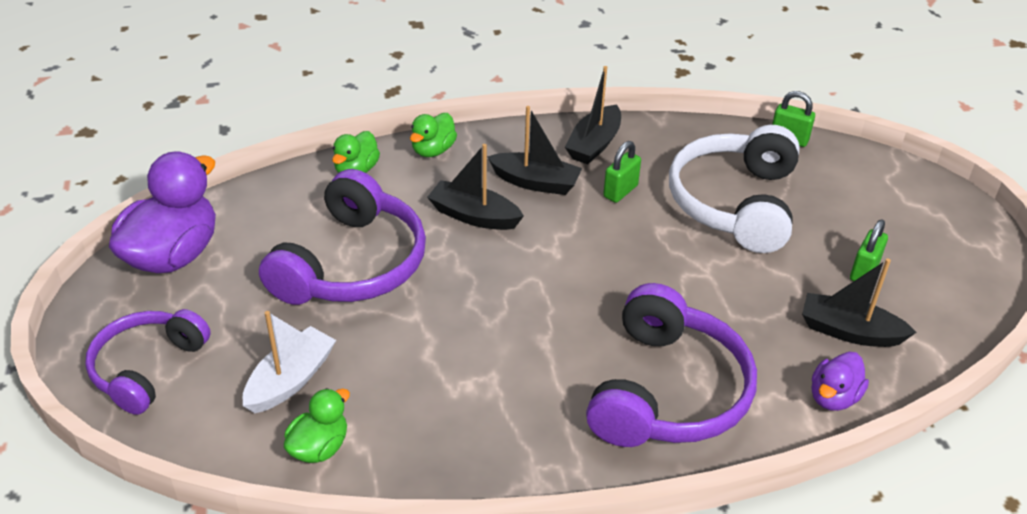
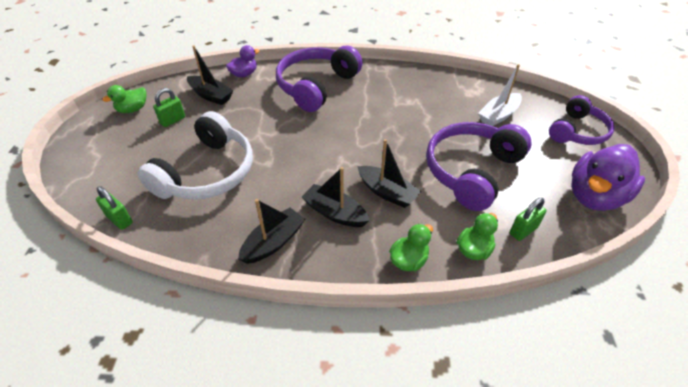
camera: 165 degrees left, 5 degrees up
green duck [284,388,350,463] -> green duck moved to [102,85,147,113]
green padlock [603,141,641,203] -> green padlock moved to [510,198,547,241]

